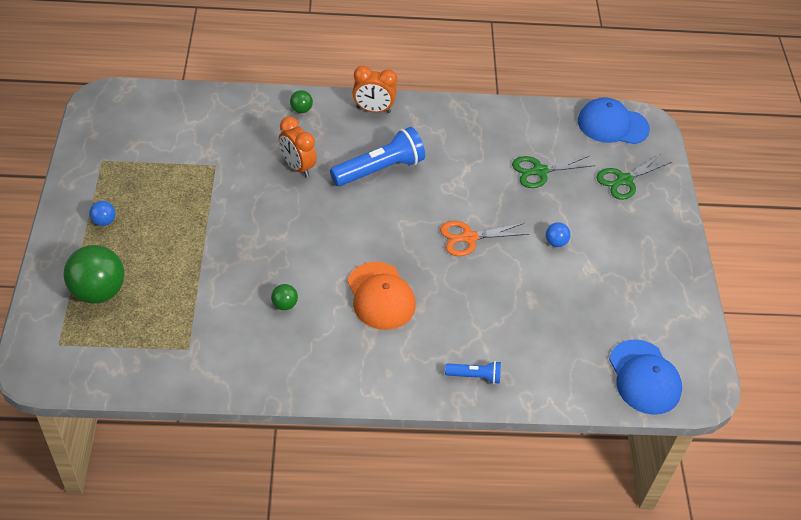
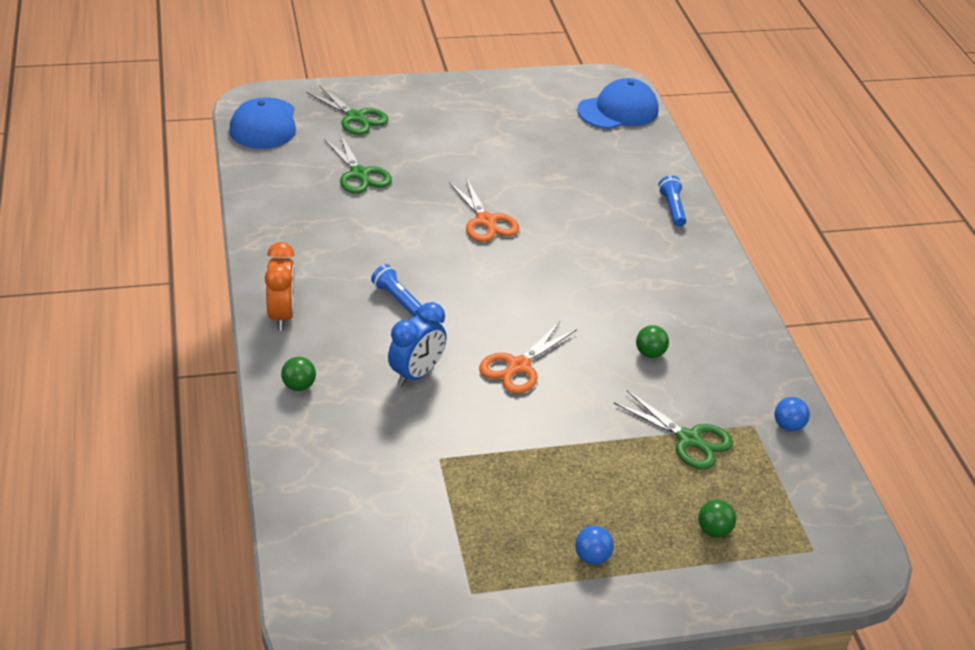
camera: 100 degrees left, 10 degrees down
green ball [64,245,125,303] -> green ball [698,500,736,538], size x0.46
orange clock [279,116,317,177] -> blue clock [388,302,447,386]
blue flashlight [330,127,425,186] -> blue flashlight [371,264,422,317], size x0.51
orange cap [347,262,416,330] -> none
blue ball [546,222,571,247] -> blue ball moved to [774,397,810,431]
none -> orange scissors [479,321,577,394]
none -> green scissors [614,390,733,469]

